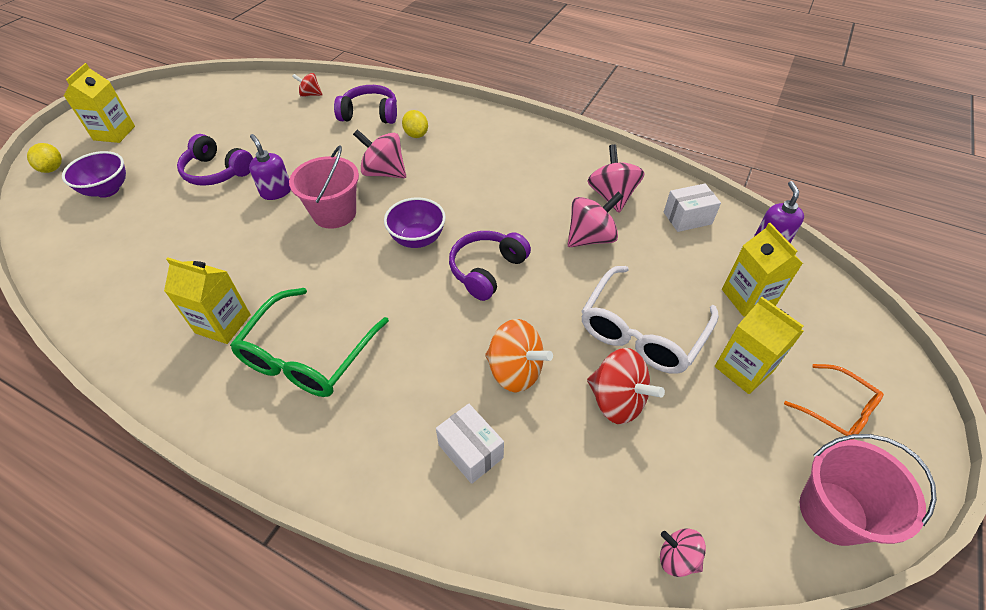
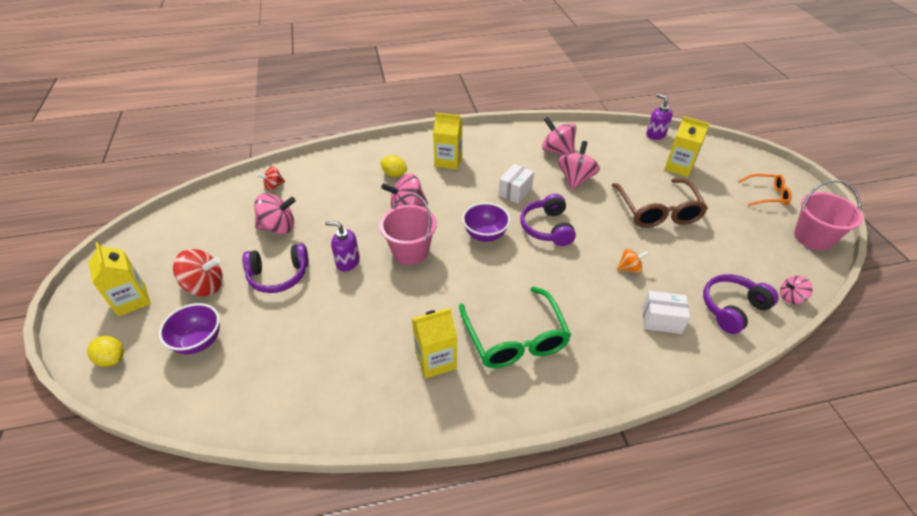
camera: 40 degrees left, 5 degrees down
purple headphones [334,85,397,124] -> purple headphones moved to [703,274,779,334]
orange spinning top [485,319,553,393] -> orange spinning top [617,248,649,273], size x0.58
white glasses [581,266,719,374] -> brown glasses [612,179,708,228]
red spinning top [587,348,665,424] -> red spinning top moved to [173,249,223,296]
white box [664,184,721,232] -> white box moved to [499,164,534,204]
yellow carton [715,297,804,394] -> yellow carton moved to [433,113,462,170]
none -> pink spinning top [254,193,296,234]

